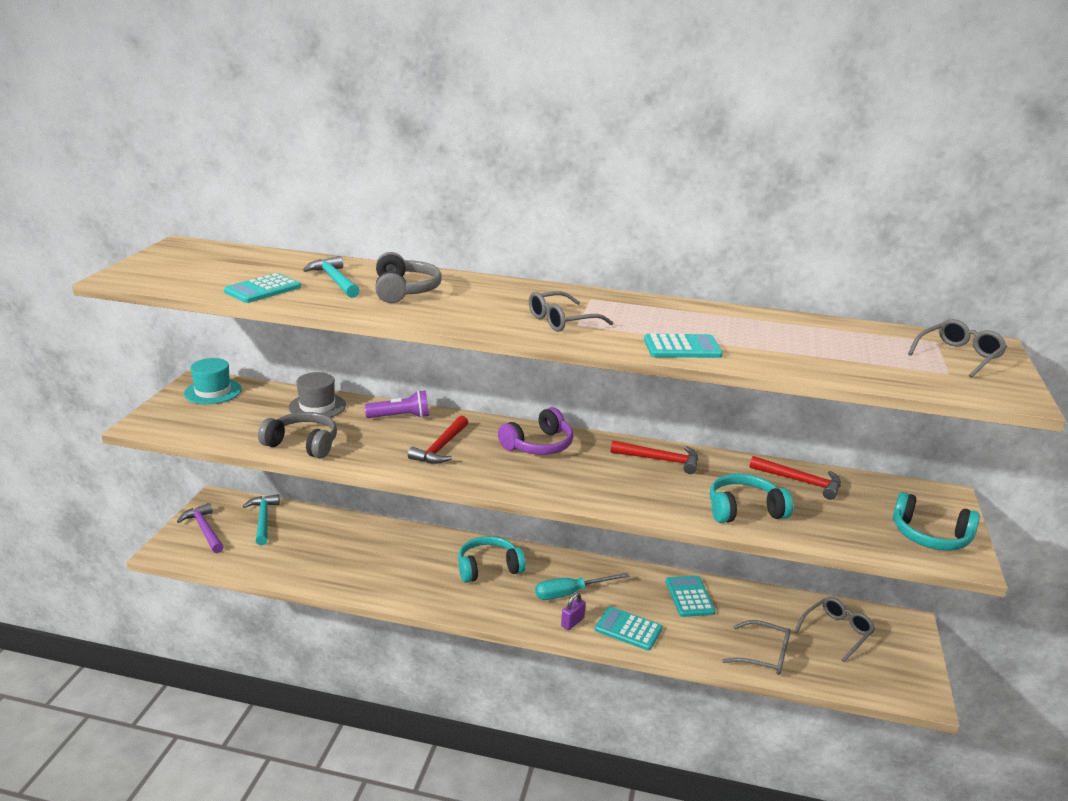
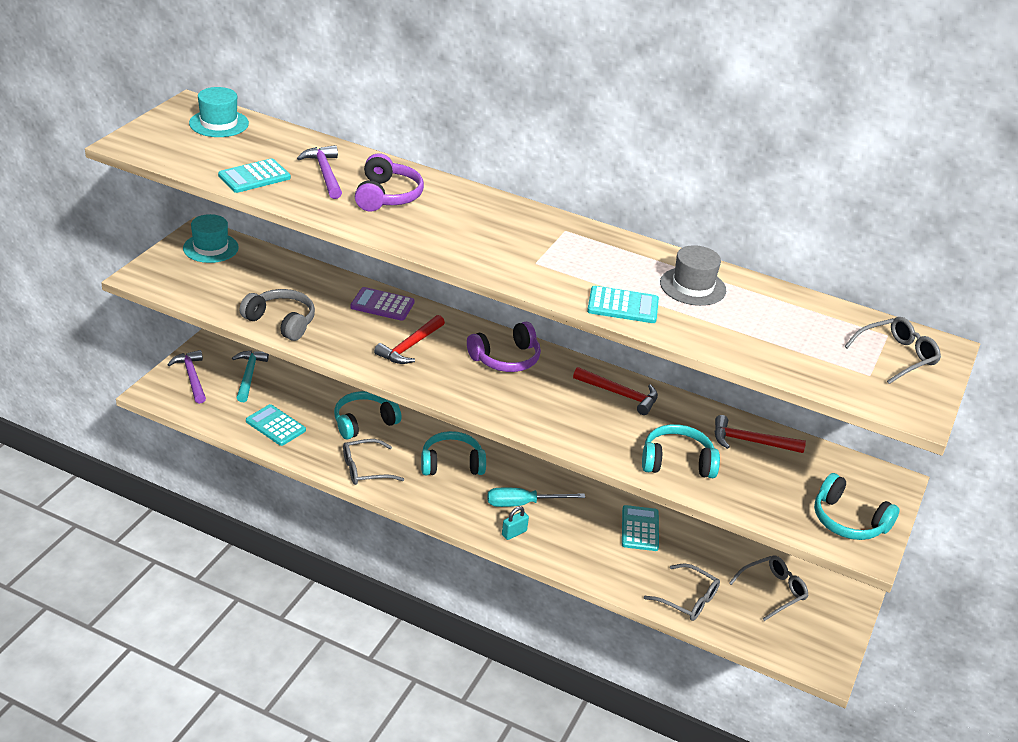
camera: 10 degrees right, 10 degrees up
grey hat [289,372,346,418] -> grey hat moved to [660,245,726,306]
turquoise hammer [303,256,360,298] -> purple hammer [297,145,342,199]
purple flashlight [365,390,429,418] -> purple calculator [350,287,414,321]
grey headphones [376,252,442,303] -> purple headphones [355,153,424,211]
grey glasses [529,291,613,332] -> grey glasses moved to [343,439,404,485]
purple padlock [561,592,586,630] -> turquoise padlock [502,506,529,540]
turquoise calculator [595,607,663,651] -> turquoise calculator moved to [246,404,306,446]
red hammer [750,456,841,500] -> red hammer turned 150 degrees clockwise [714,415,806,453]
none -> turquoise hat [189,87,249,137]
none -> turquoise headphones [334,391,402,439]

